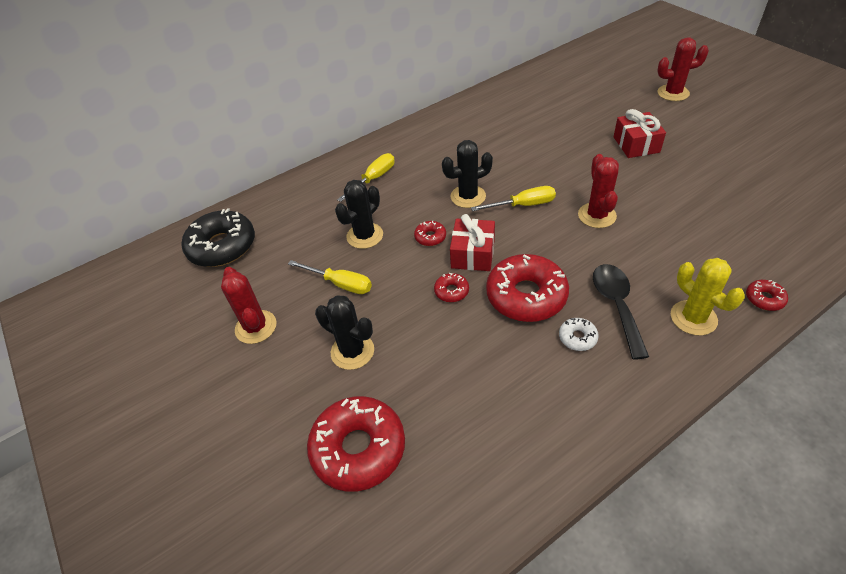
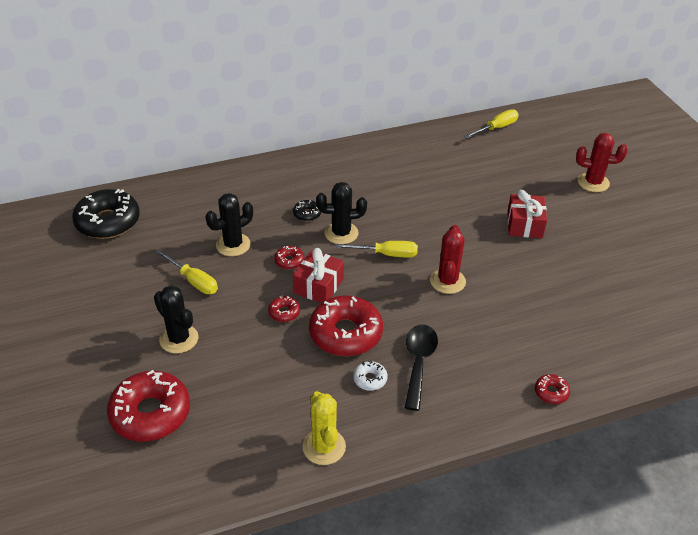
camera: 10 degrees right, 5 degrees down
red cactus [221,267,277,344] -> none
yellow screwdriver [337,153,395,202] -> yellow screwdriver moved to [464,110,519,138]
yellow cactus [671,258,745,336] -> yellow cactus moved to [302,391,346,465]
none -> black donut [293,200,321,221]

